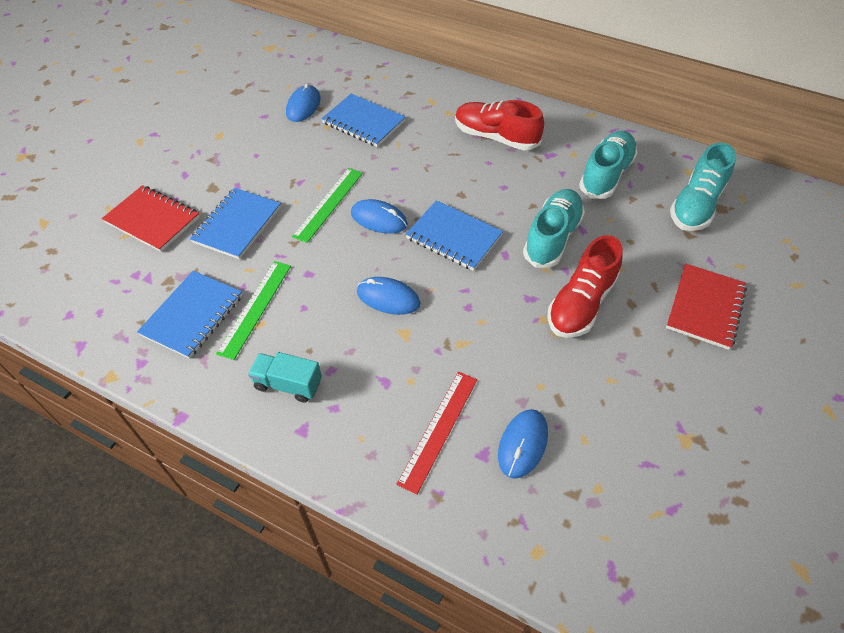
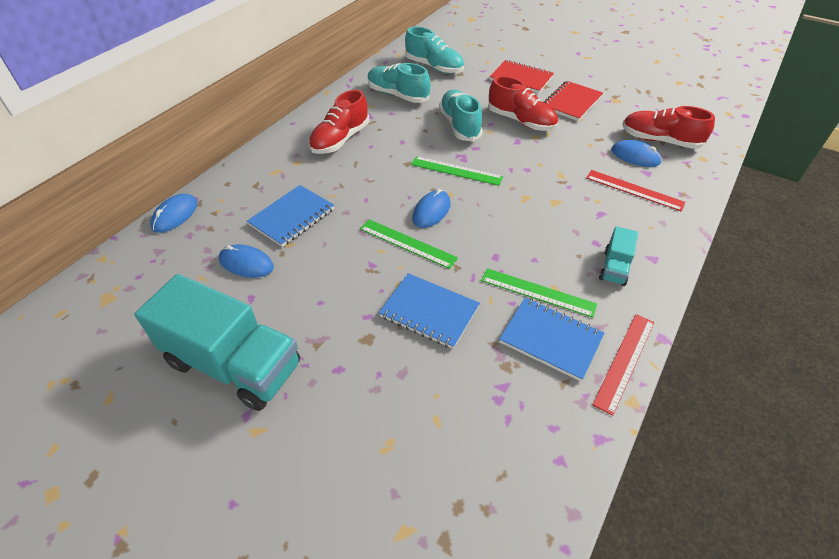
camera: 85 degrees left, 5 degrees down
red notebook [102,185,200,252] -> red notebook moved to [543,81,603,121]
blue mouse [357,277,420,315] -> blue mouse moved to [150,194,197,233]
blue notebook [406,200,503,271] -> green ruler [411,156,503,186]
turquoise shoe [523,189,585,268] -> turquoise shoe turned 45 degrees clockwise [439,90,483,141]
none -> turquoise truck [134,274,300,411]
none -> red ruler [592,314,654,416]
none -> red shoe [622,106,715,149]

